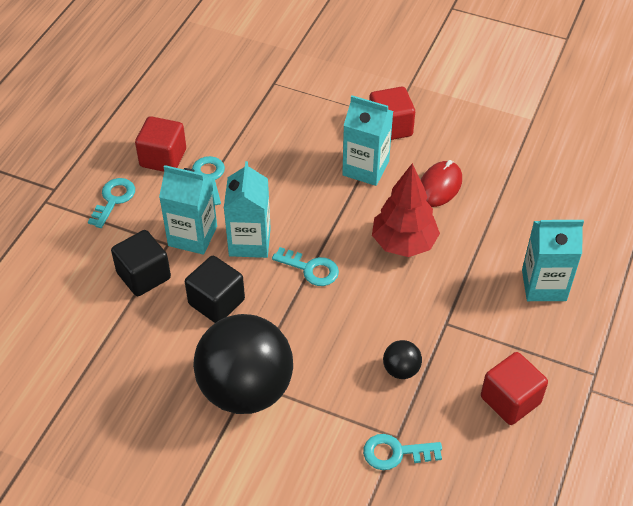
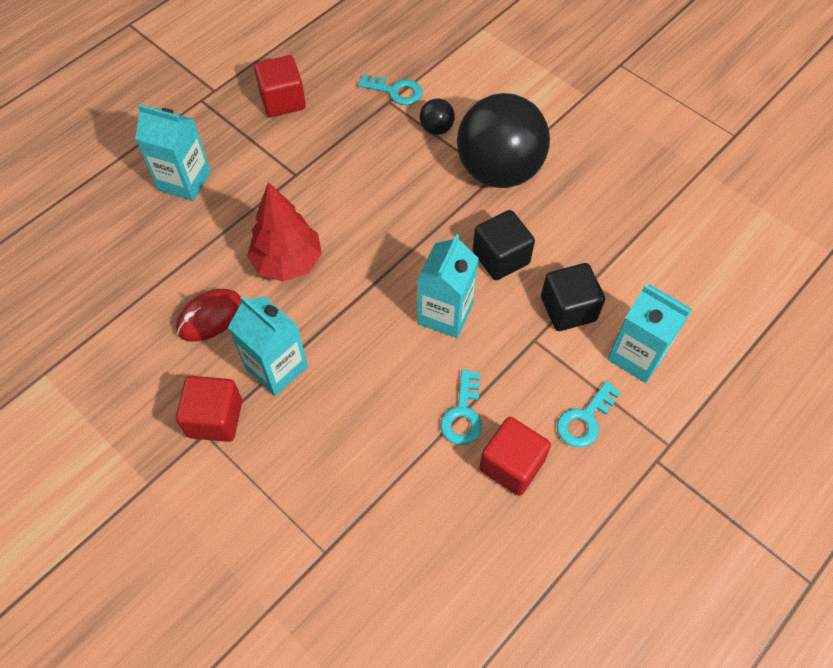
camera: 160 degrees left, 10 degrees up
turquoise carton [159,165,217,255] -> turquoise carton moved to [607,284,692,383]
turquoise key [272,247,339,286] -> none
black ball [383,340,422,379] -> black ball moved to [420,98,455,135]

